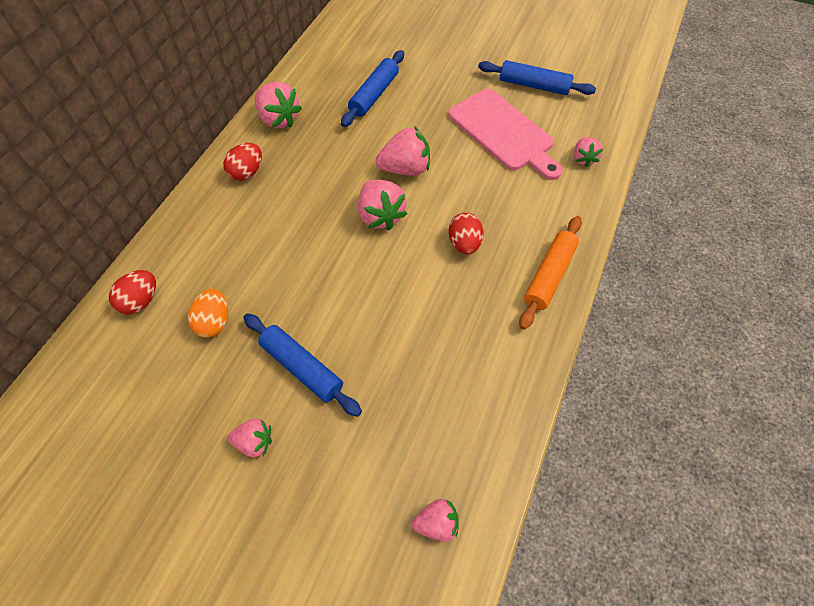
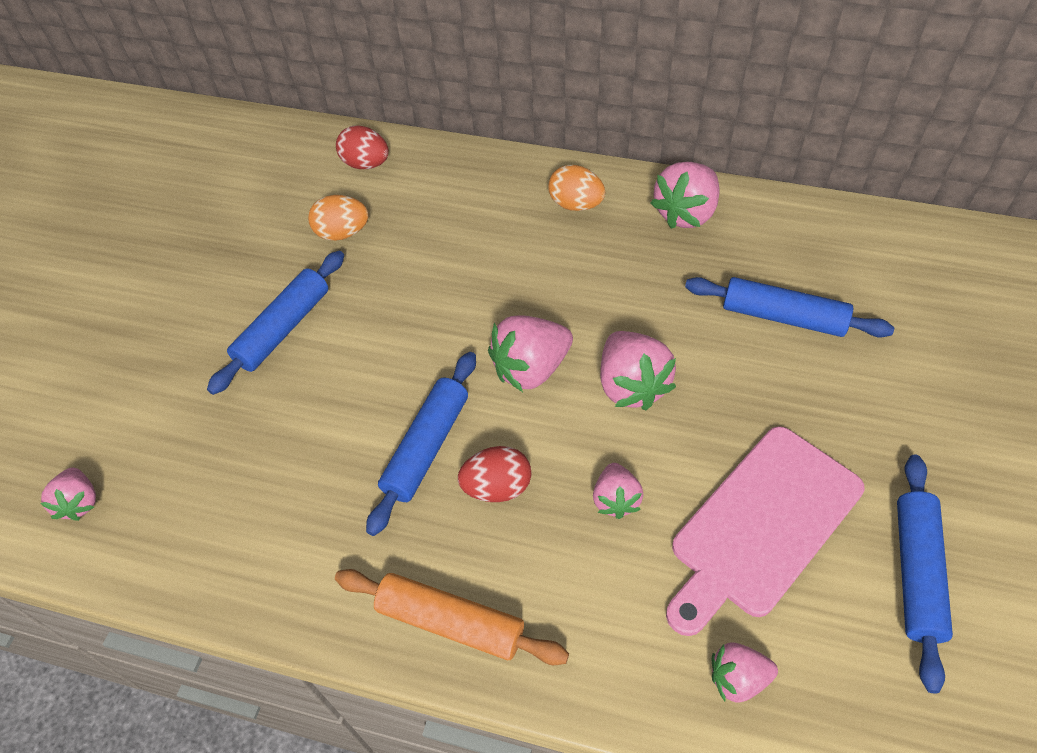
camera: 85 degrees right, 5 degrees down
red egg [223,143,262,181] -> orange egg [548,165,605,211]
pink strawberry [228,419,272,457] -> pink strawberry moved to [593,463,644,519]
none -> blue rolling pin [366,352,476,536]

